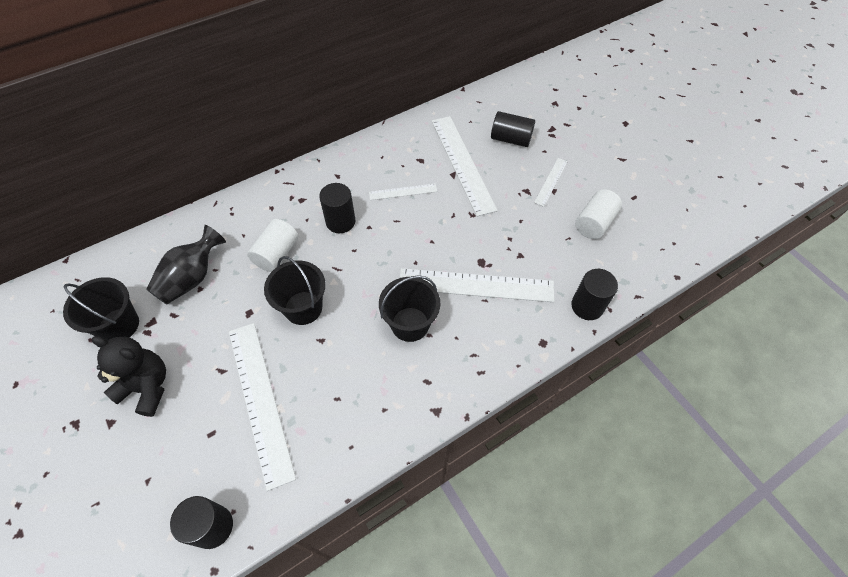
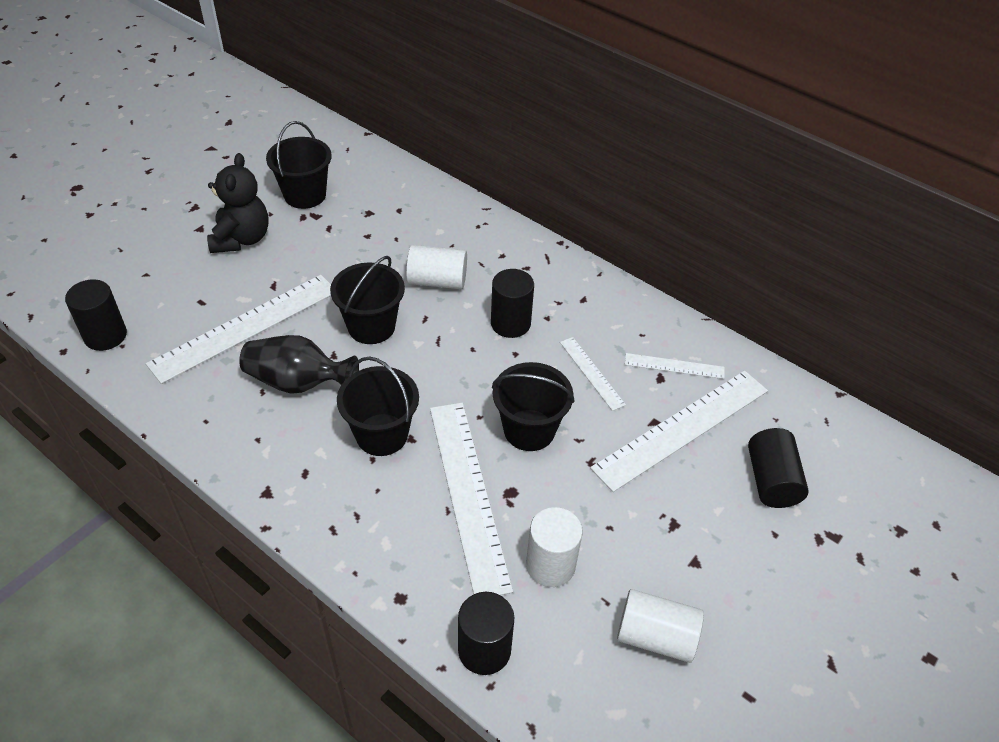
camera: 70 degrees right, 10 degrees down
black vase [146,225,226,304] -> black vase moved to [239,335,359,394]
white ruler [534,158,568,207] -> white ruler moved to [625,353,725,379]
none -> black bucket [492,362,574,451]
none -> white cylinder [526,507,583,587]

